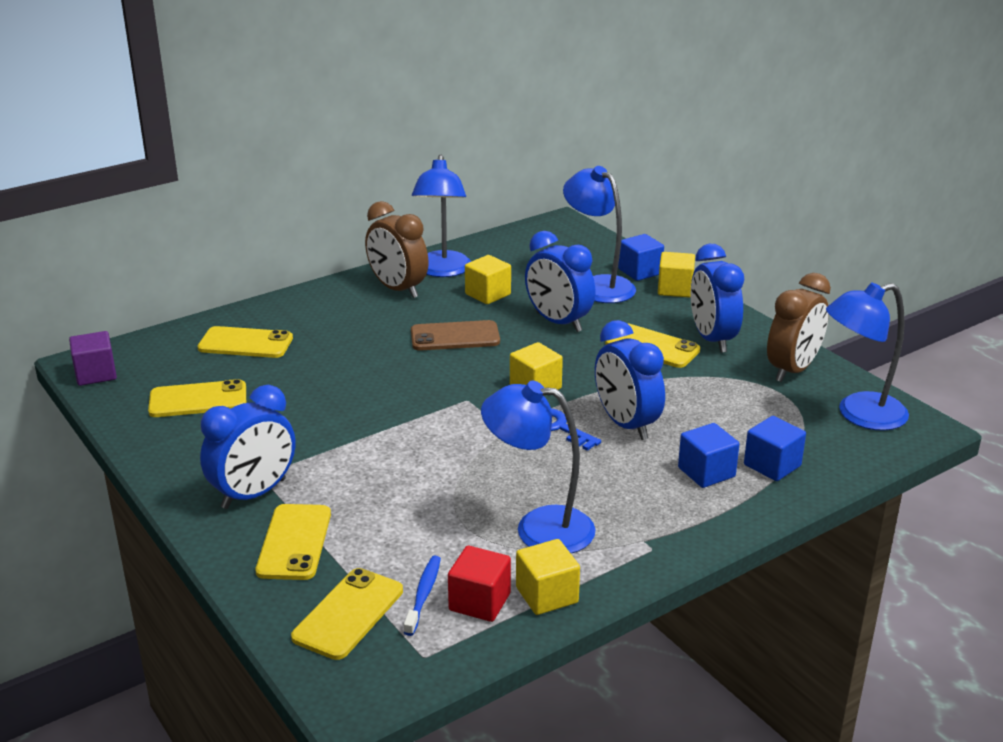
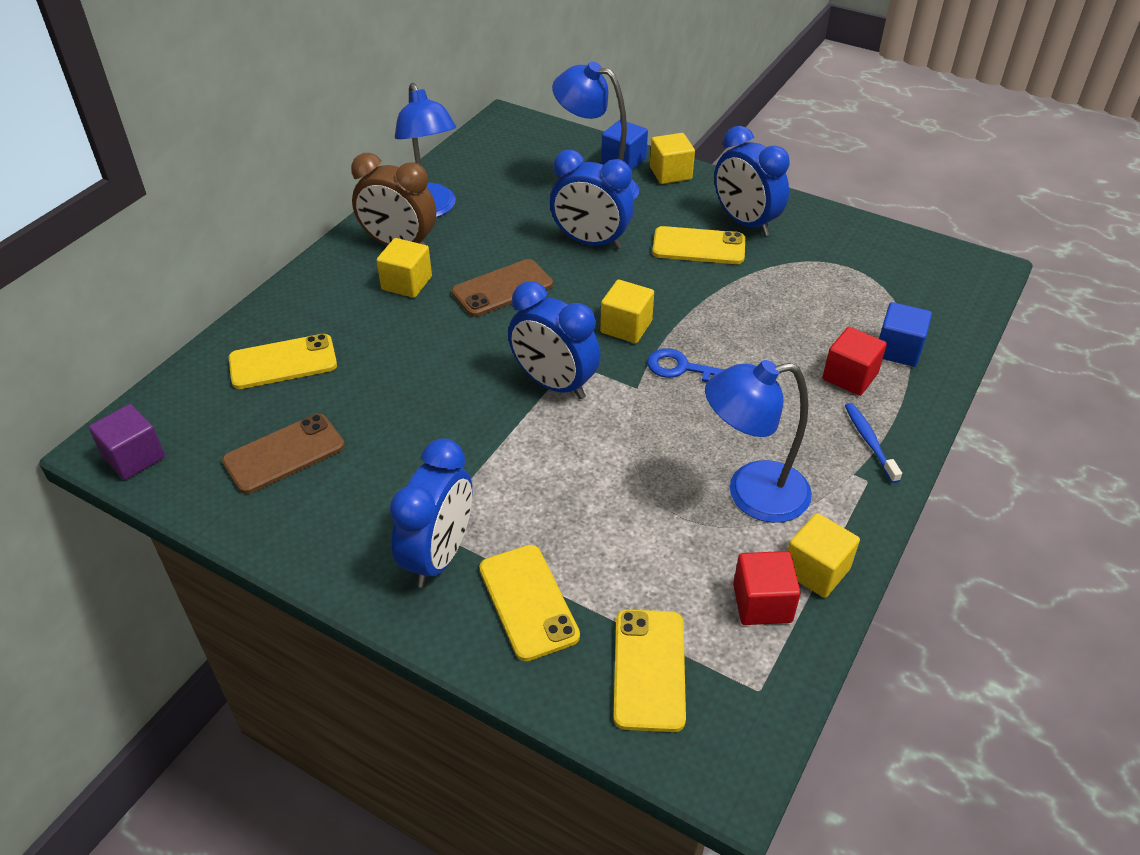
camera: 25 degrees left, 15 degrees up
yellow phone [148,379,246,417] -> brown phone [222,414,345,494]
blue toothbrush [404,556,441,636] -> blue toothbrush moved to [845,403,902,483]
yellow cube [465,255,511,304] -> yellow cube moved to [376,238,432,298]
blue clock [595,320,665,440] -> blue clock moved to [508,281,601,399]
blue cube [678,423,740,488] -> red cube [823,327,887,396]
brown clock [767,273,831,382] -> none
blue lamp [826,283,909,431] -> none

